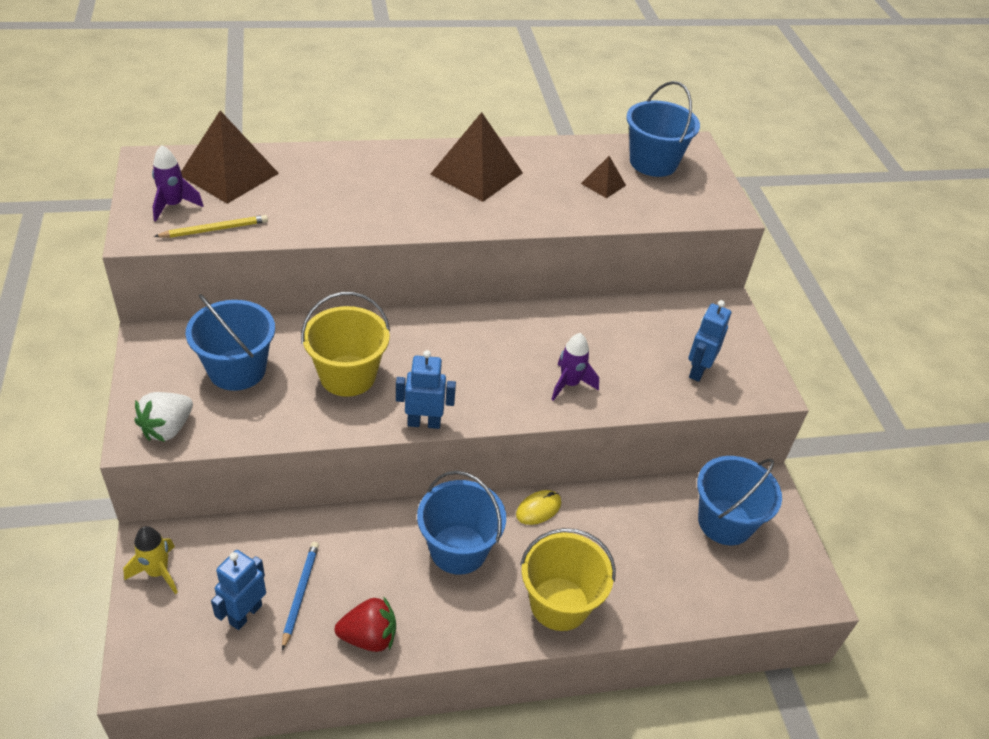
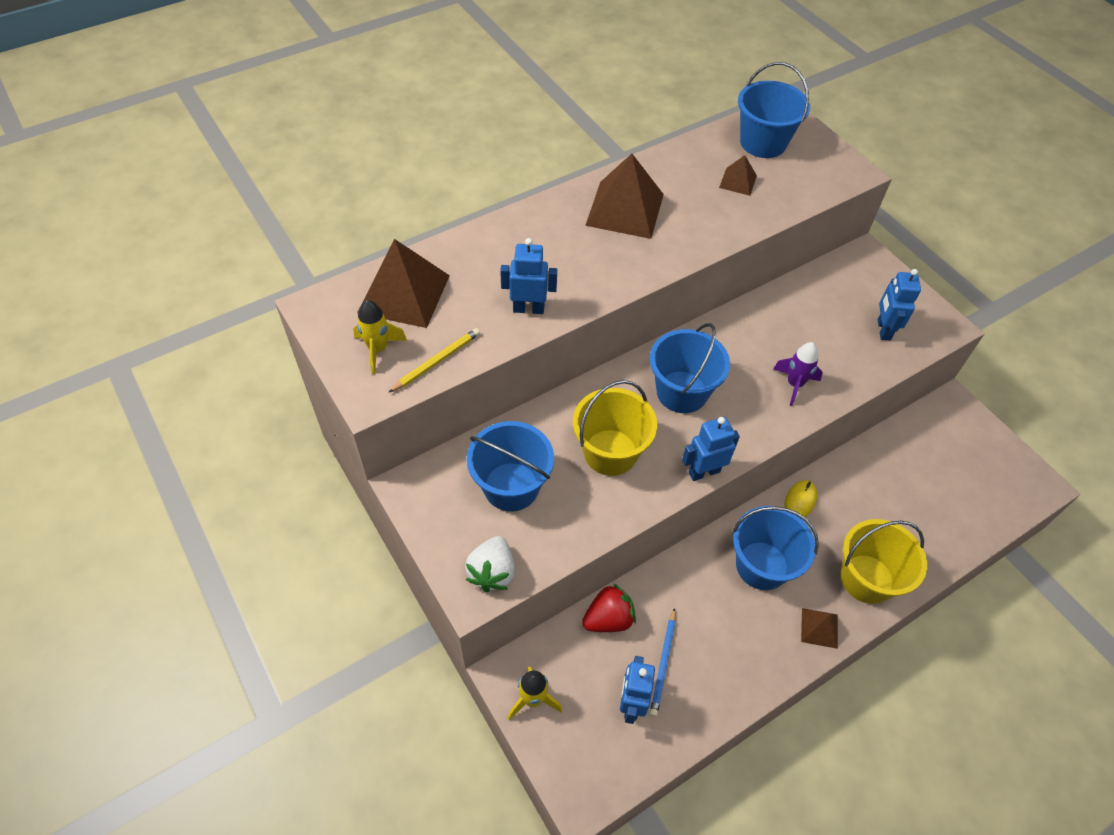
camera: 20 degrees left, 10 degrees up
purple rocket [152,145,204,221] -> yellow rocket [353,300,407,374]
blue pencil [282,542,319,650] -> blue pencil turned 150 degrees counterclockwise [650,608,676,717]
red strawberry [335,596,396,652] -> red strawberry moved to [582,583,636,632]
blue bucket [697,456,782,545] -> blue bucket moved to [650,323,730,413]
none -> blue robot [500,238,557,314]
none -> brown pyramid [801,608,838,649]

